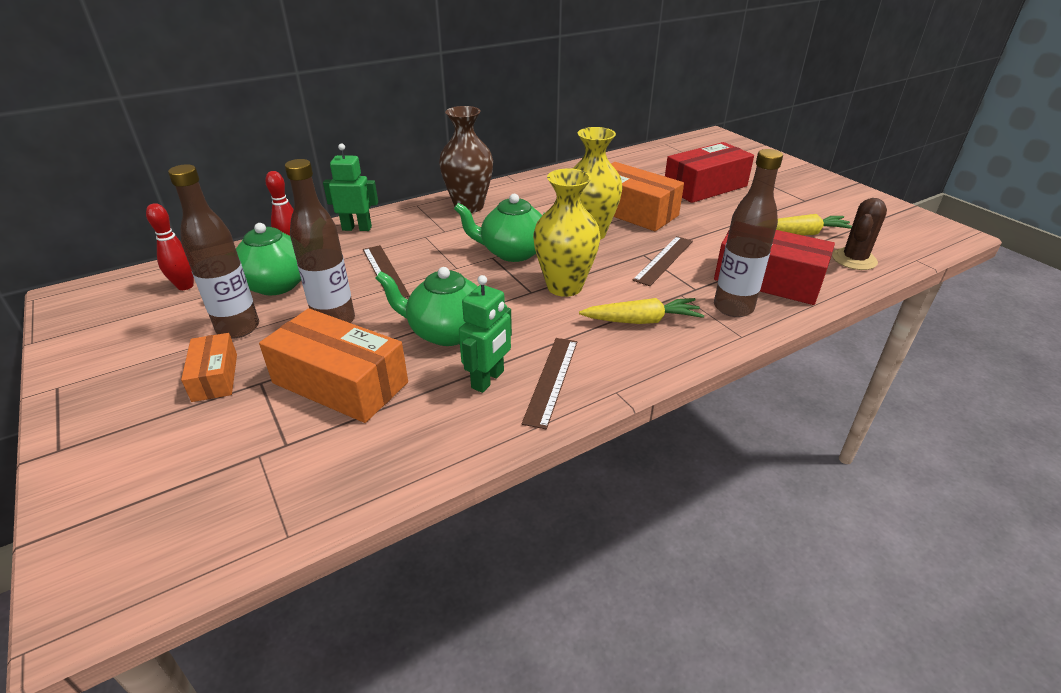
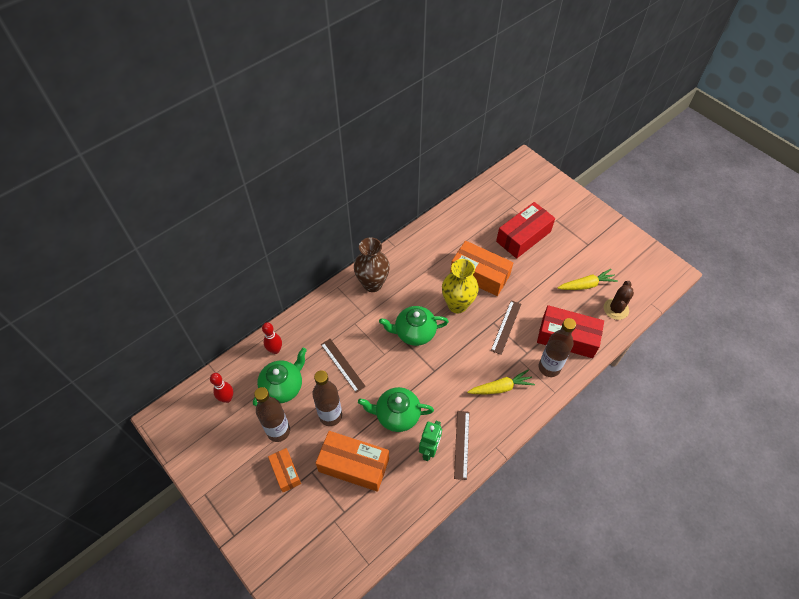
camera: 10 degrees left, 20 degrees up
green robot [323,143,378,231] -> none
yellow vase [533,168,600,297] -> none

